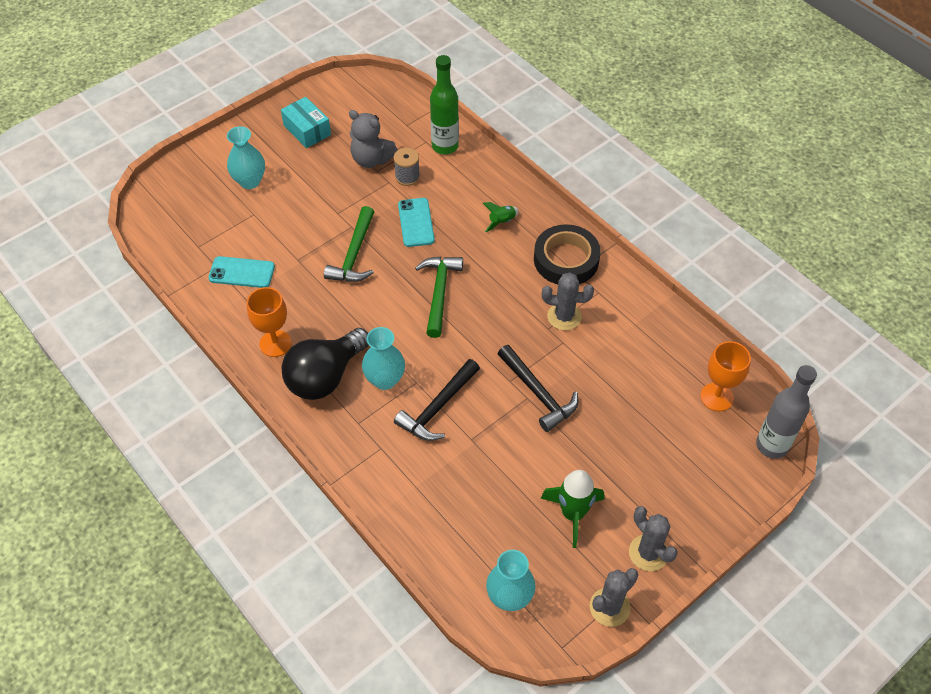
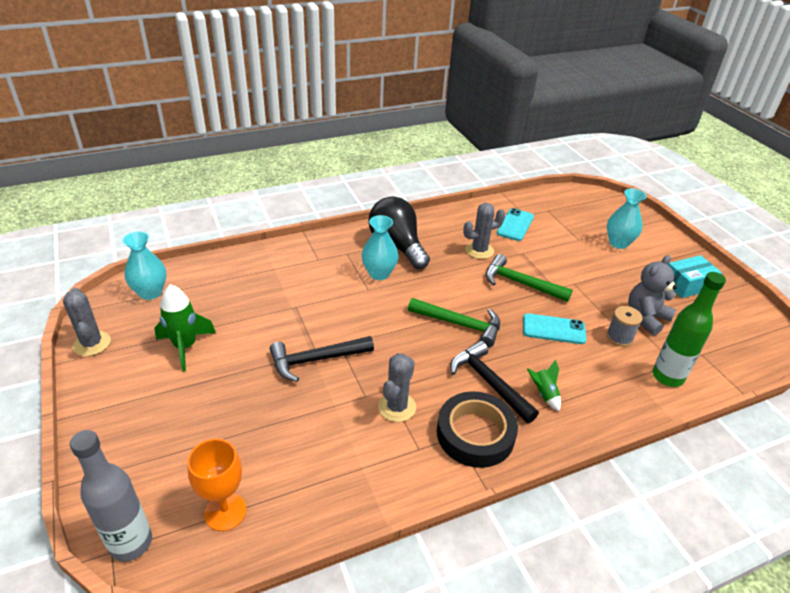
camera: 105 degrees right, 15 degrees down
orange goblet [247,287,292,357] -> none
black hammer [394,359,480,441] -> black hammer moved to [451,341,539,423]
grey cactus [629,506,678,571] -> grey cactus moved to [463,203,505,259]

